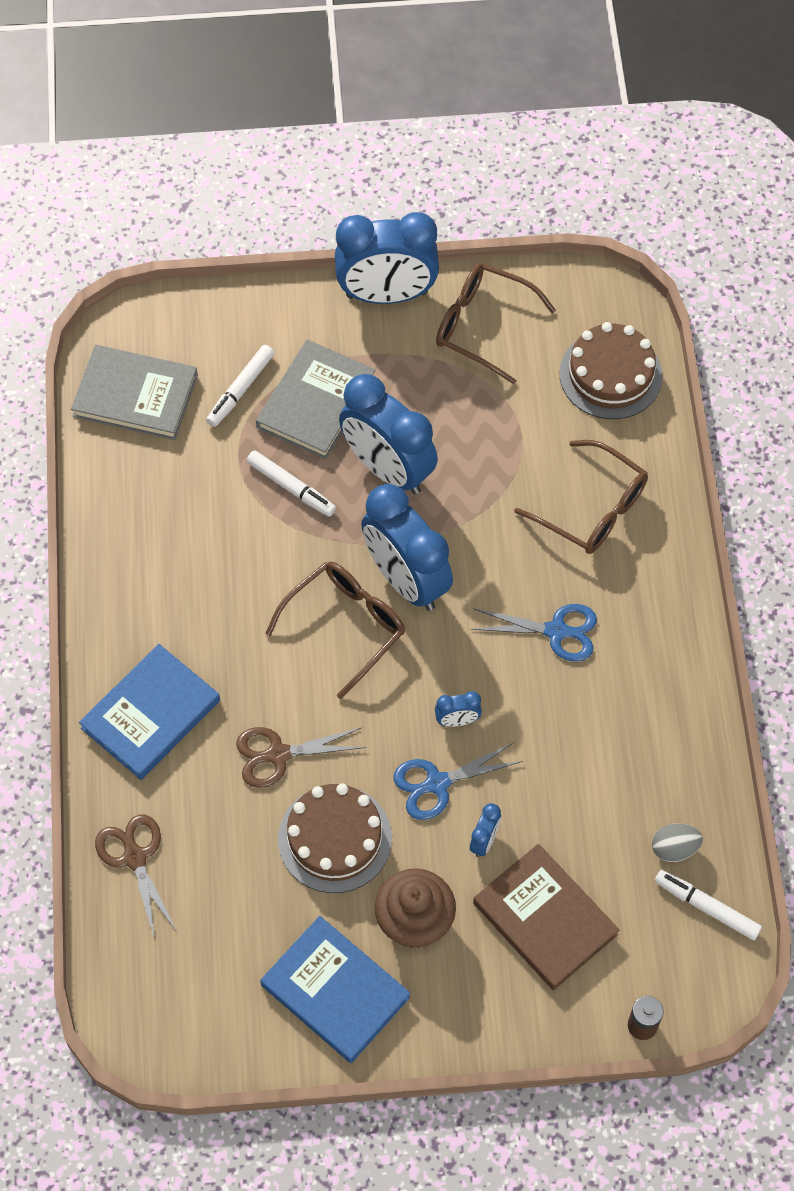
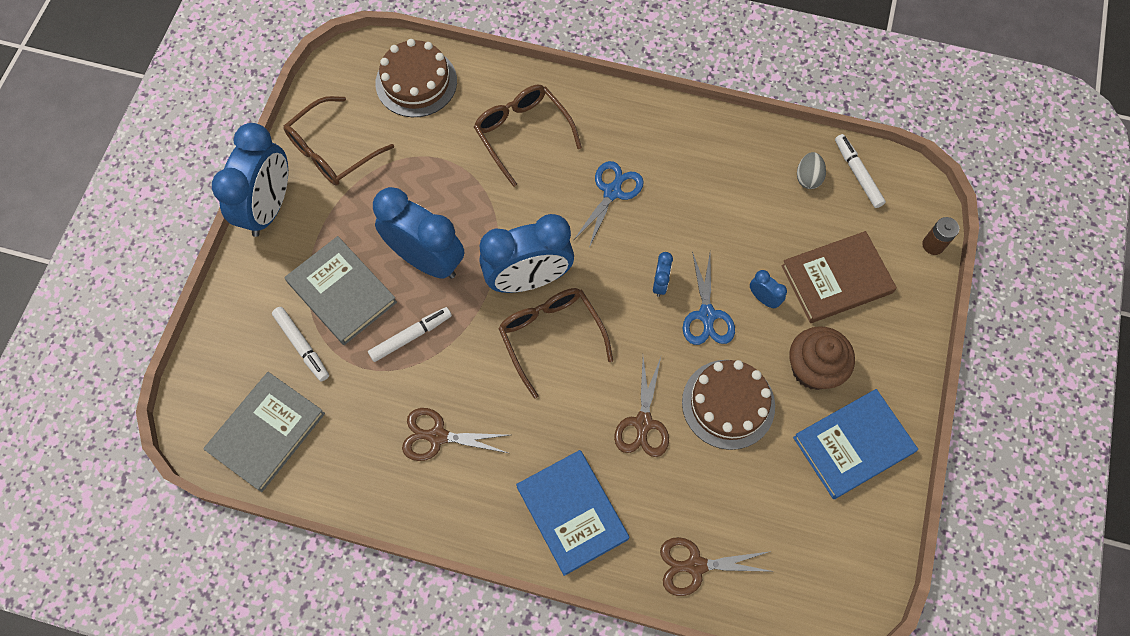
camera: 70 degrees left, 5 degrees up
blue clock [339,374,438,494] -> blue clock turned 120 degrees counterclockwise [373,187,464,279]
brown glasses [514,440,648,554] -> brown glasses turned 90 degrees counterclockwise [474,85,582,187]
white marker [655,870,762,940] -> white marker turned 105 degrees clockwise [835,134,886,208]
none -> brown scissors [402,408,509,461]

